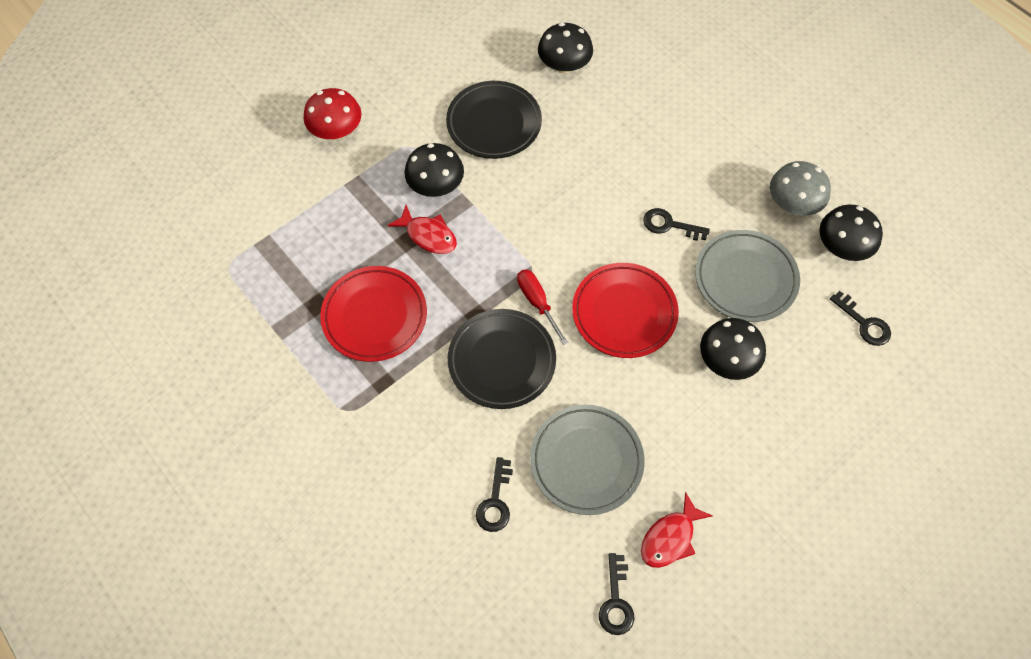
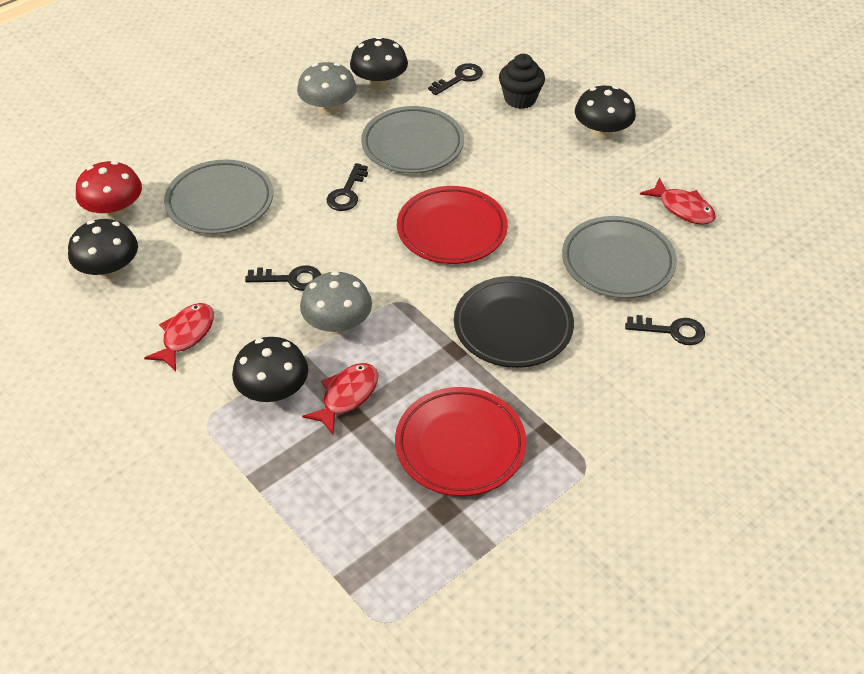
camera: 90 degrees left, 15 degrees down
red mushroom [304,88,361,139] -> red mushroom moved to [76,161,142,219]
black plate [446,81,542,159] -> red fish [144,303,214,371]
red screwdriver [517,269,568,345] -> none
black key [599,553,634,635] -> black key moved to [245,265,321,291]
black mushroom [700,318,766,380] -> black mushroom moved to [575,86,636,140]
none -> grey plate [164,159,273,234]
none -> grey mushroom [300,271,372,334]
none -> black cupcake [499,54,545,109]

